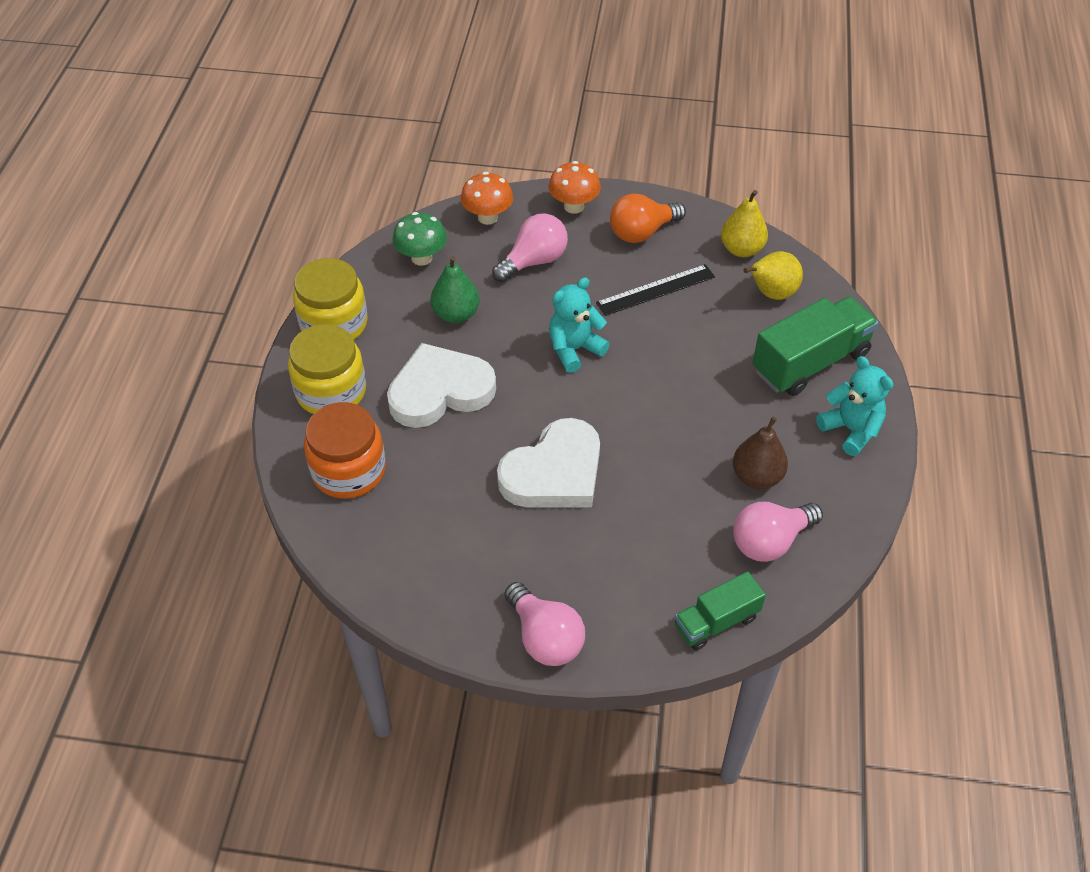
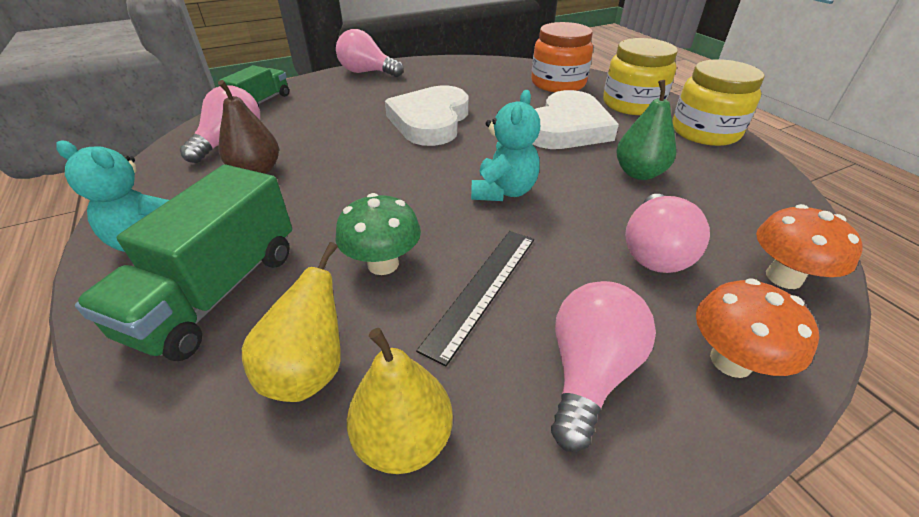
camera: 145 degrees right, 10 degrees down
green mushroom [392,212,447,266] -> green mushroom moved to [335,193,421,275]
orange light bulb [610,193,686,243] -> pink light bulb [551,281,656,452]

